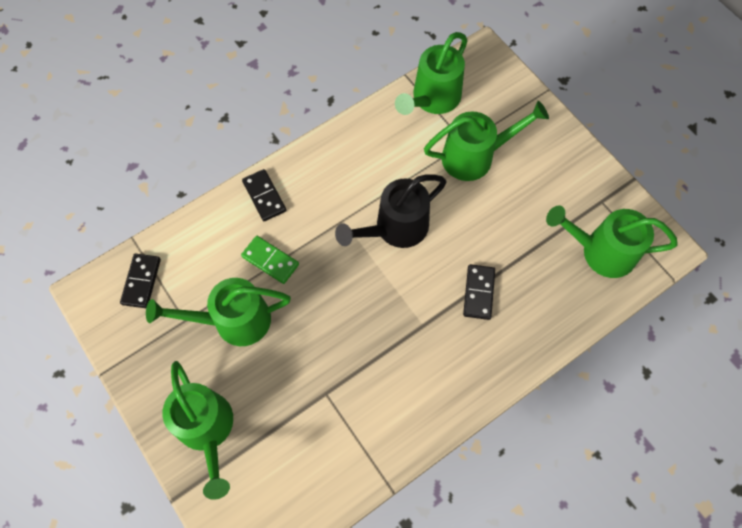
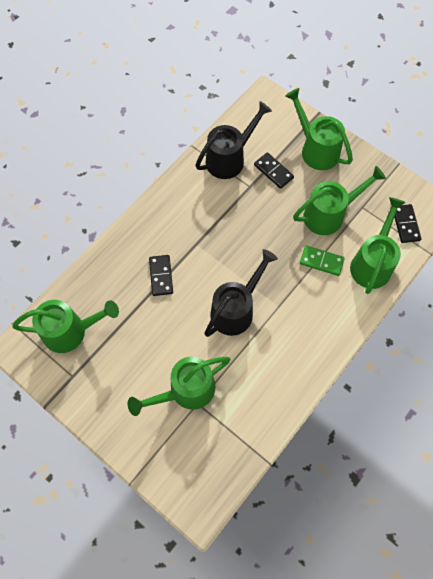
camera: 165 degrees right, 0 degrees up
black domino [242,169,286,221] -> black domino moved to [254,152,294,189]
green watering can [395,32,467,115] -> green watering can moved to [350,197,406,294]
none -> black watering can [195,101,272,179]

